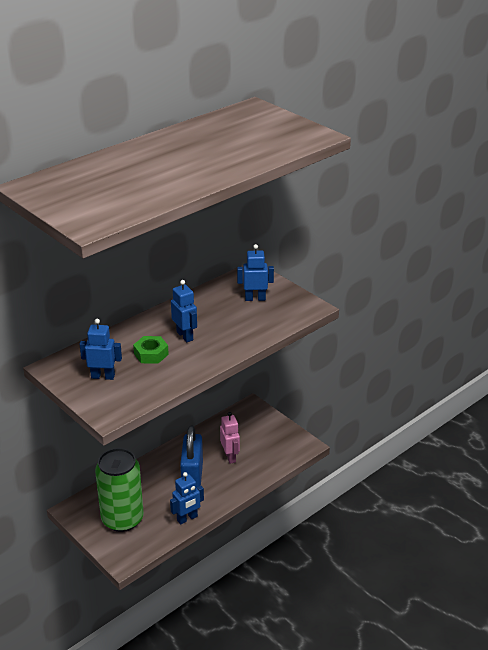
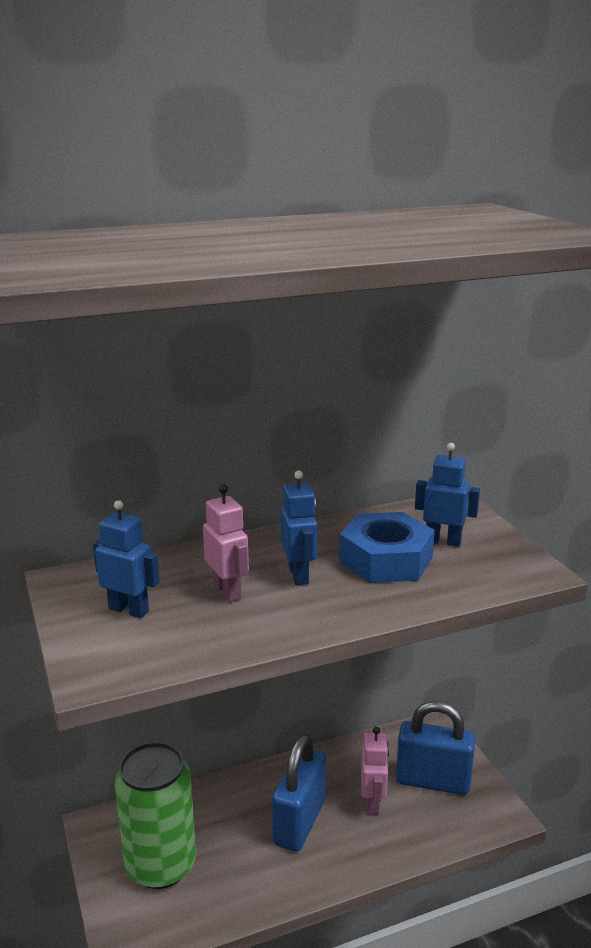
camera: 20 degrees right, 10 degrees down
green nut [133,336,169,364] -> pink robot [203,485,249,602]
blue robot [170,472,204,525] -> none
none -> blue nut [339,512,435,583]
none -> blue padlock [396,701,475,795]

